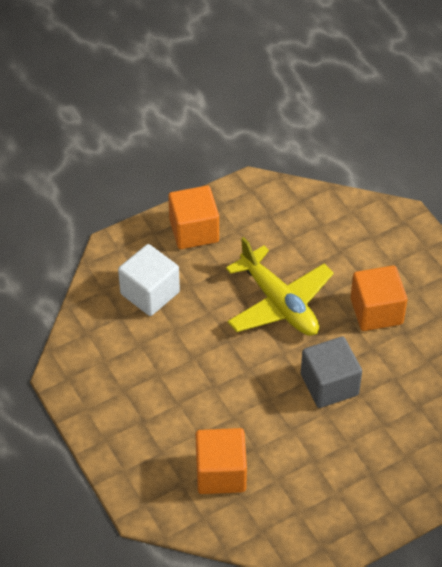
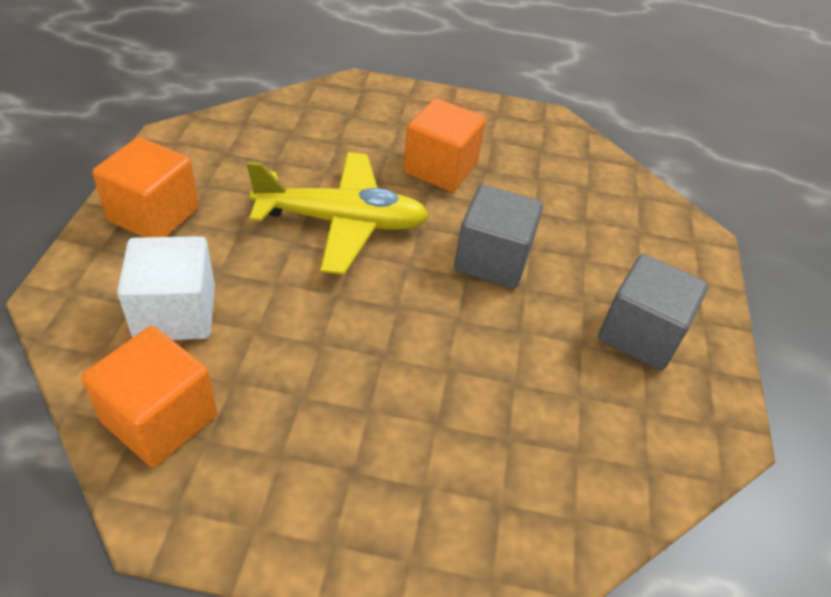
camera: 55 degrees left, 5 degrees down
orange cube [196,428,247,494] -> orange cube moved to [81,326,217,467]
none -> grey cube [598,254,708,370]

